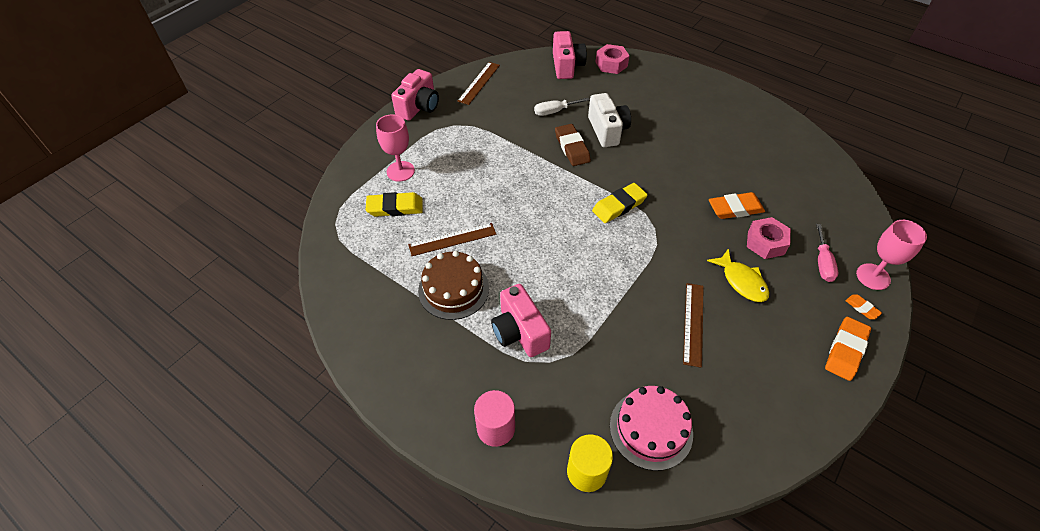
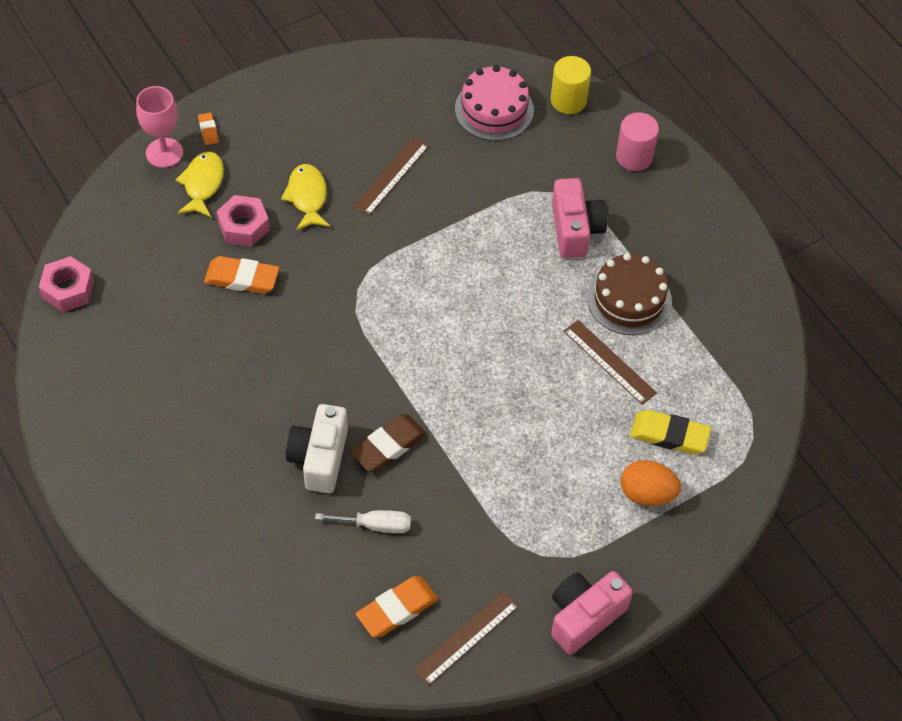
camera: 160 degrees left, 5 degrees up
pink goblet [376,114,415,182] -> orange egg [621,460,681,506]
brown ruler [408,223,496,256] -> brown ruler turned 45 degrees clockwise [564,320,657,405]
pink camera [553,31,587,79] -> none
brown eraser [555,124,591,166] -> brown eraser turned 45 degrees clockwise [350,414,426,472]
yellow eraser [592,183,648,223] -> none
pink nut [596,44,629,74] -> pink nut moved to [39,256,94,312]
pink screwdriver [816,224,838,282] -> yellow fish [176,152,224,217]
orange eraser [825,317,871,381] -> orange eraser moved to [356,576,439,638]

